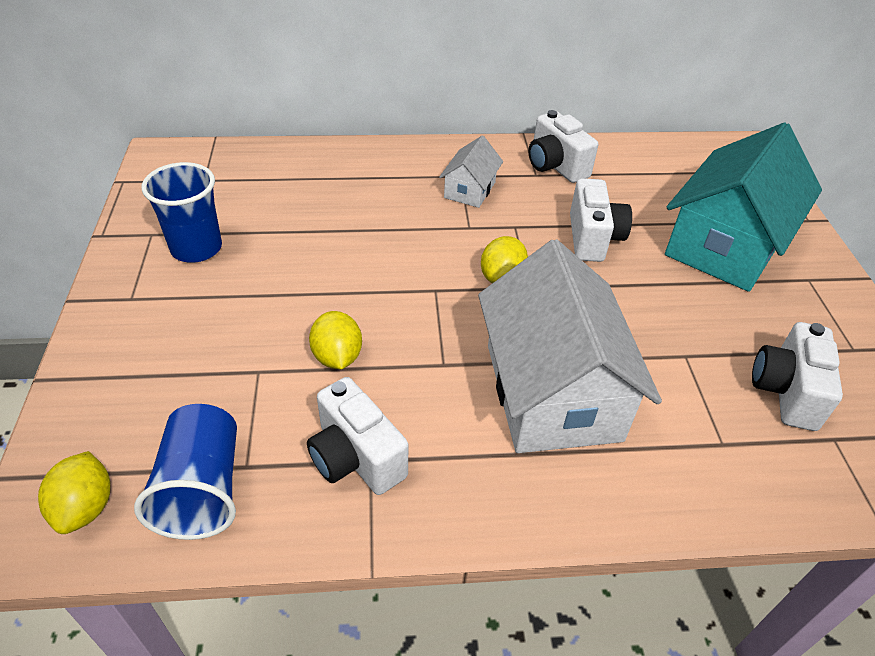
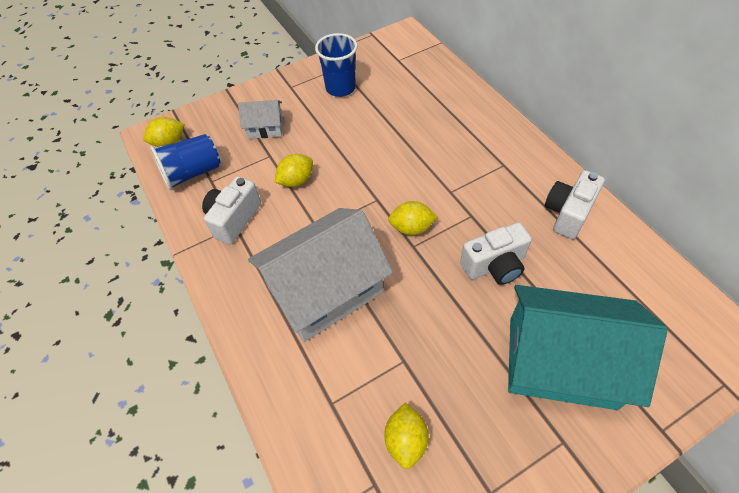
camera: 70 degrees right, 10 degrees up
white house [439,136,503,208] -> white house moved to [238,100,283,139]
white camera [752,322,843,431] -> yellow lemon [384,402,429,469]

